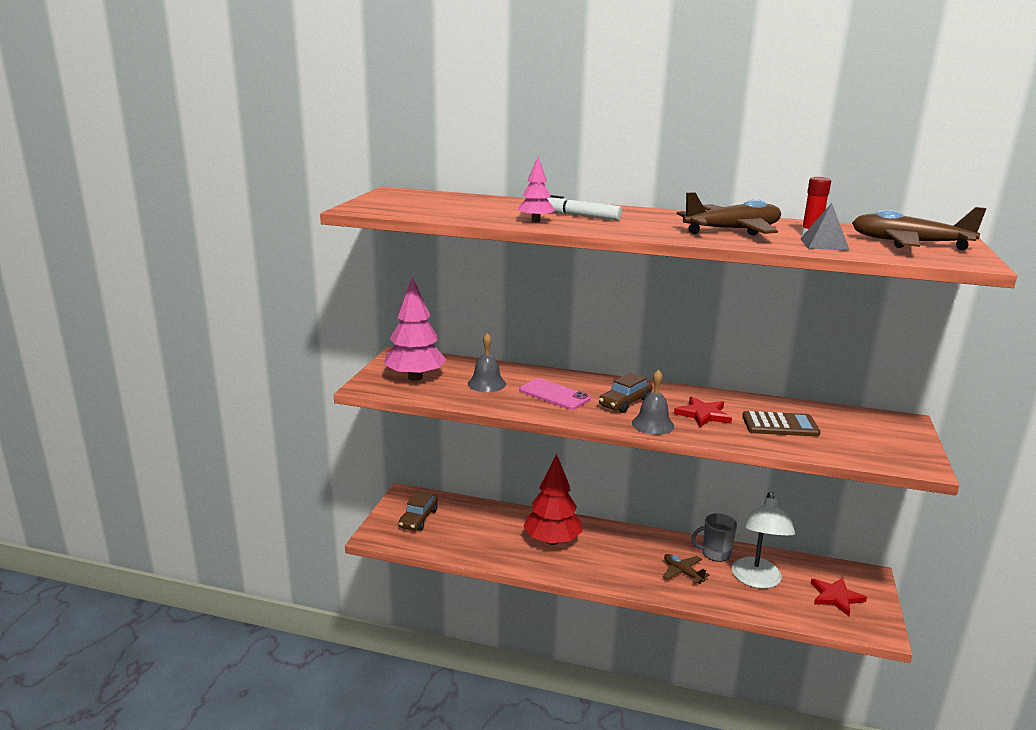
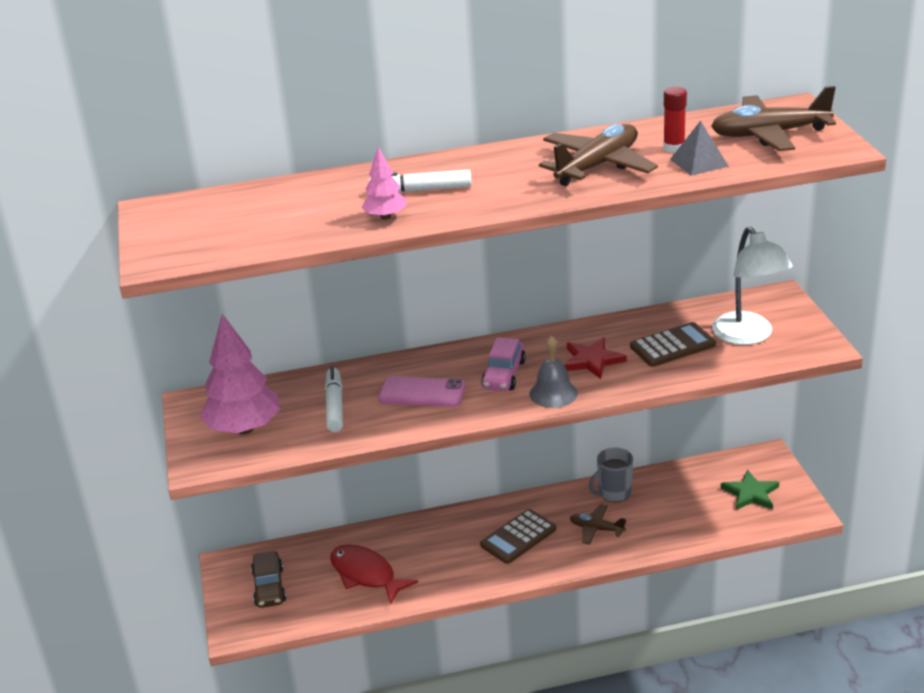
camera: 25 degrees left, 10 degrees up
grey bell [468,333,506,392] -> white marker [325,367,343,432]
red tree [523,454,582,545] -> none
brown car [599,372,652,413] -> pink car [481,337,526,391]
white lamp [732,492,795,589] -> white lamp moved to [712,227,793,345]
red star [810,577,867,616] -> green star [721,470,779,510]
none -> red fish [330,544,418,604]
none -> brown calculator [480,509,556,564]

